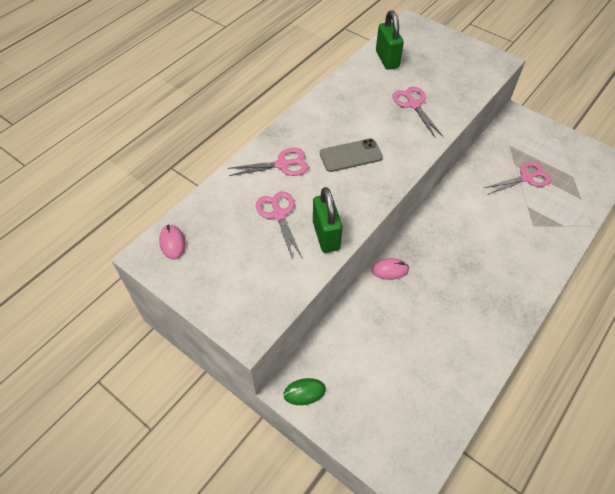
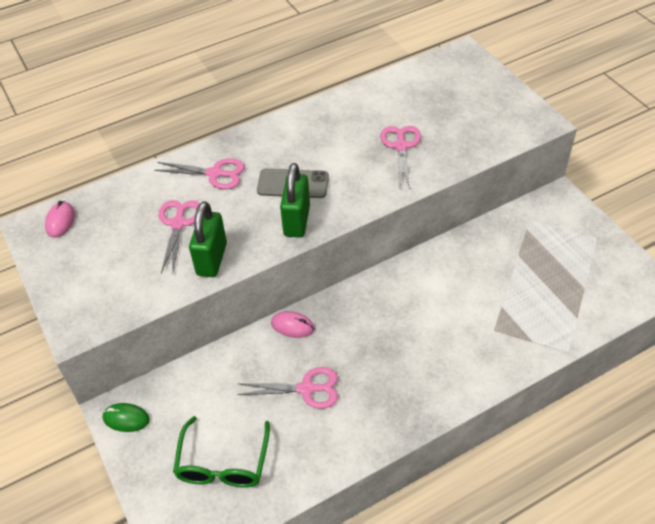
camera: 25 degrees right, 5 degrees down
green padlock [376,10,404,70] -> green padlock moved to [280,163,310,238]
pink scissors [484,162,551,195] -> pink scissors moved to [237,367,338,409]
none -> green glasses [173,416,270,488]

